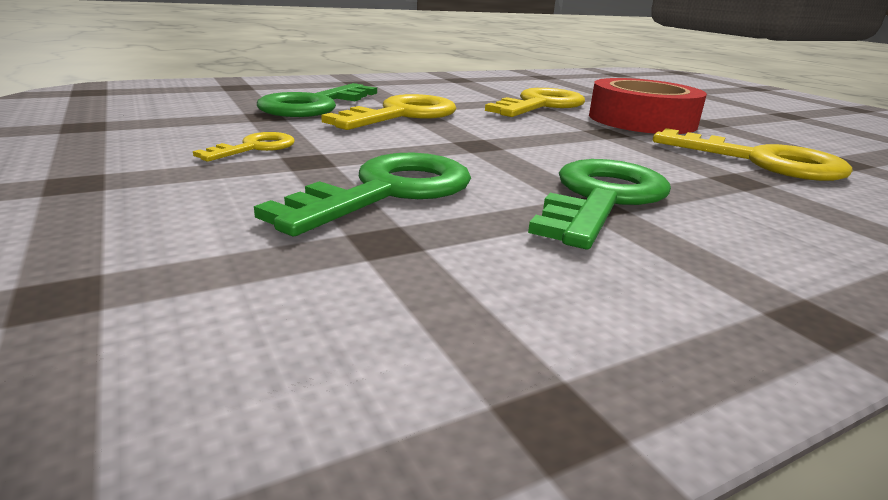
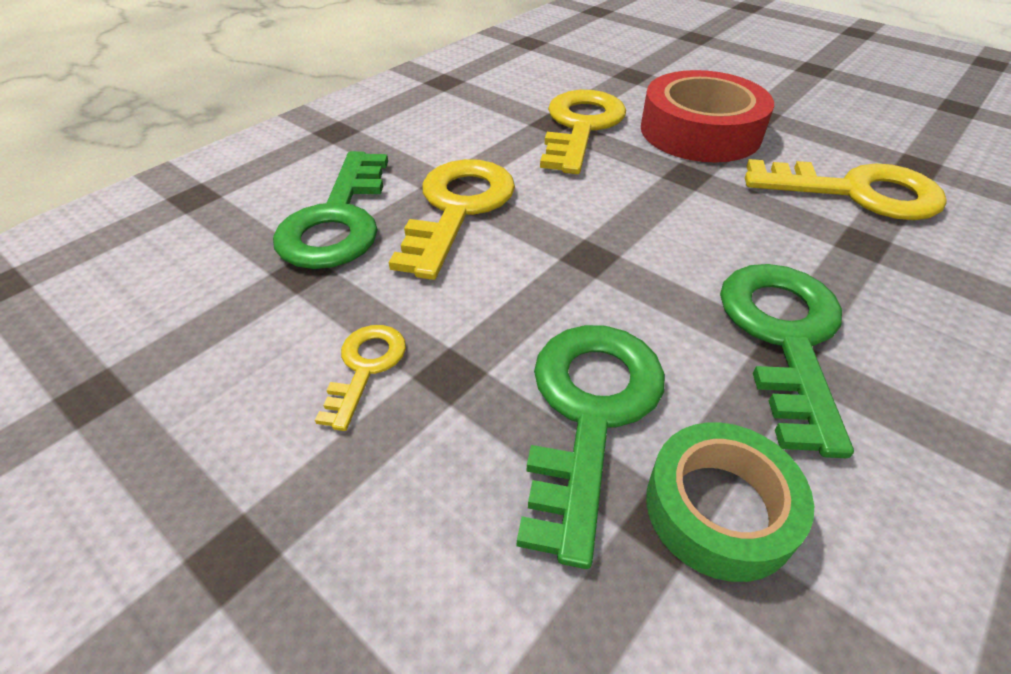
camera: 20 degrees left, 20 degrees up
none -> green tape [646,422,814,582]

